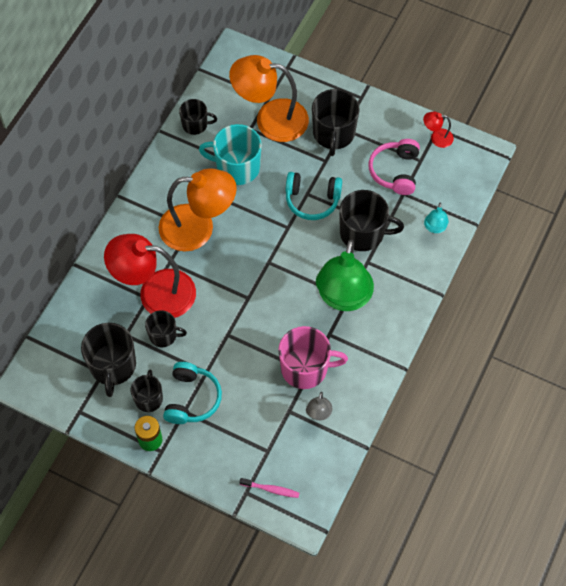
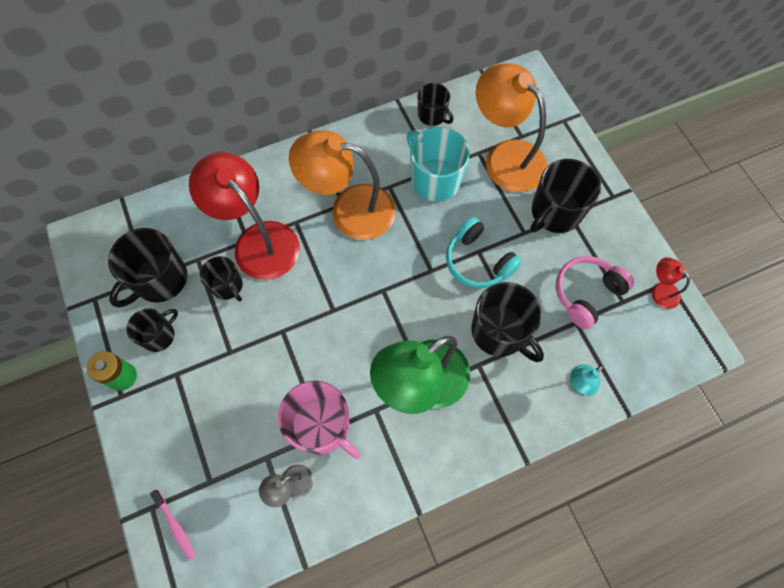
camera: 40 degrees right, 5 degrees up
orange lamp [159,168,237,251] -> orange lamp turned 150 degrees clockwise [289,130,396,240]
turquoise headphones [163,362,222,424] -> none

